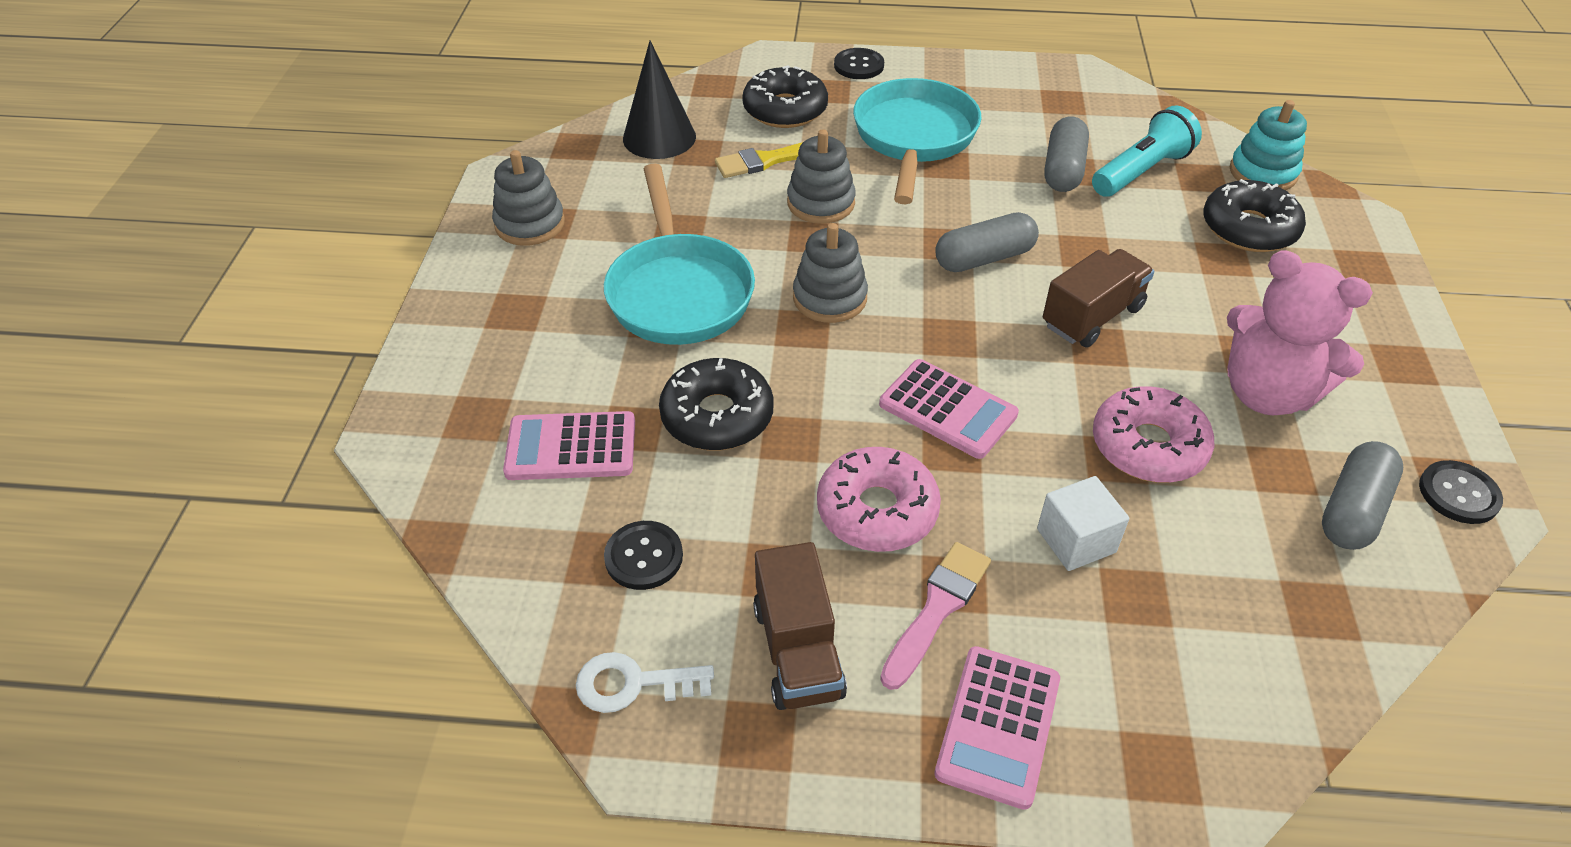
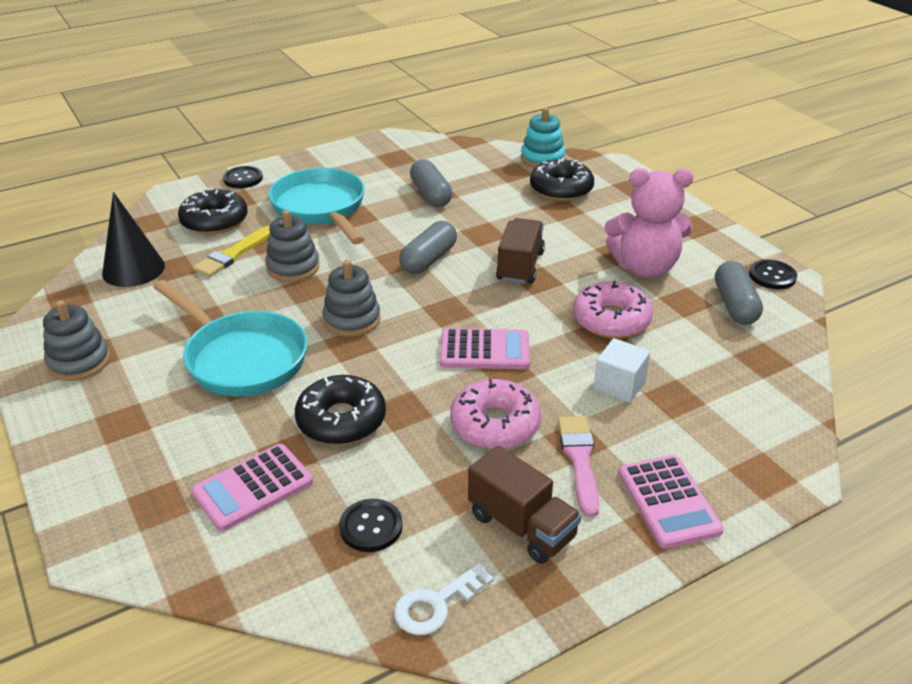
camera: 35 degrees left, 10 degrees down
turquoise flashlight [1092,105,1202,197] -> none

